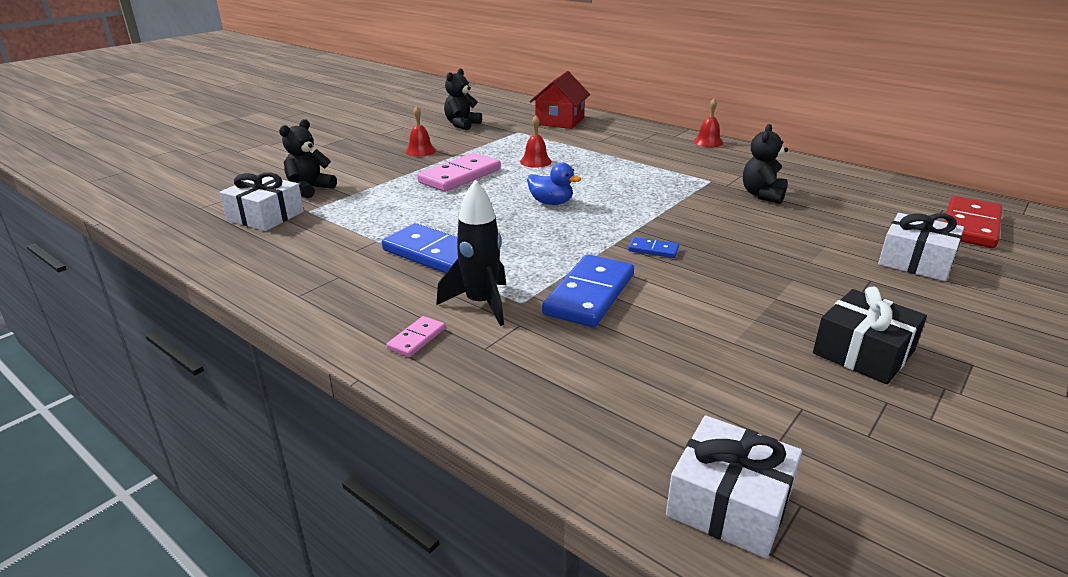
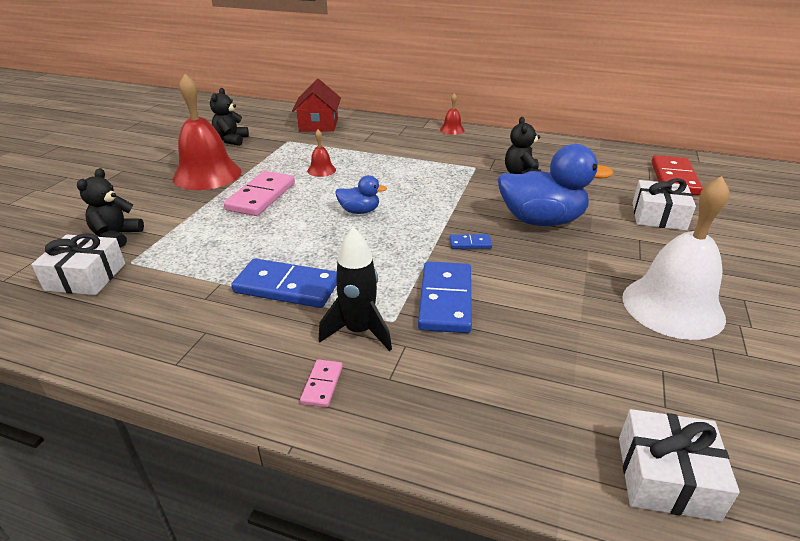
camera: 20 degrees left, 5 degrees up
red bell [405,106,436,157] -> red bell [173,74,242,190], size x2.28
black gift [813,287,927,384] -> white bell [622,176,729,340]
none -> blue duck [497,144,613,226]

